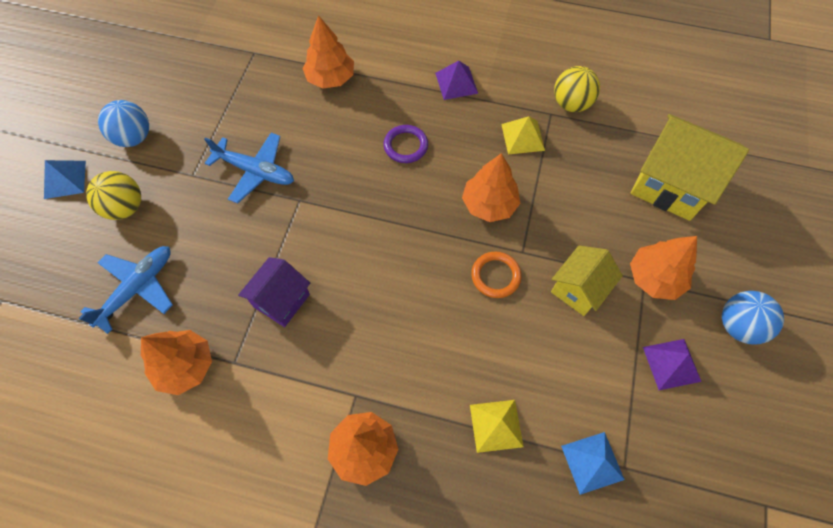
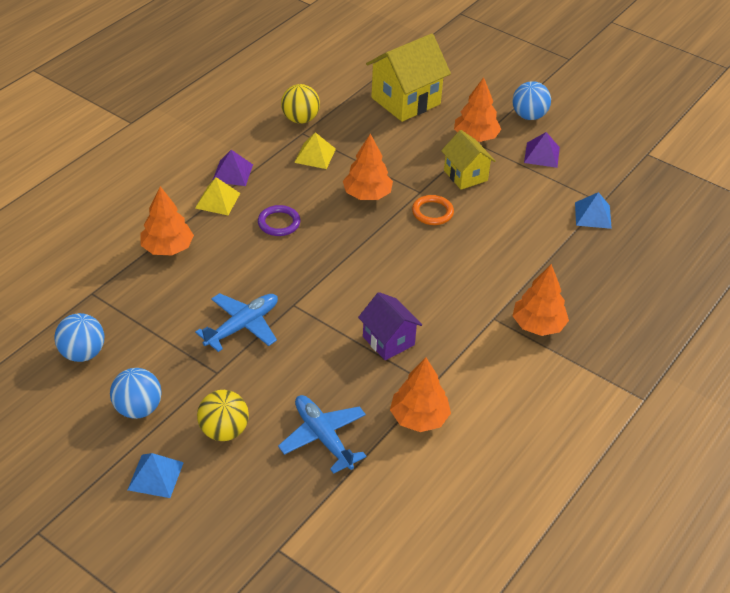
camera: 70 degrees left, 20 degrees down
yellow pyramid [470,400,524,453] -> yellow pyramid moved to [195,177,240,215]
none -> blue ball [55,313,104,362]

